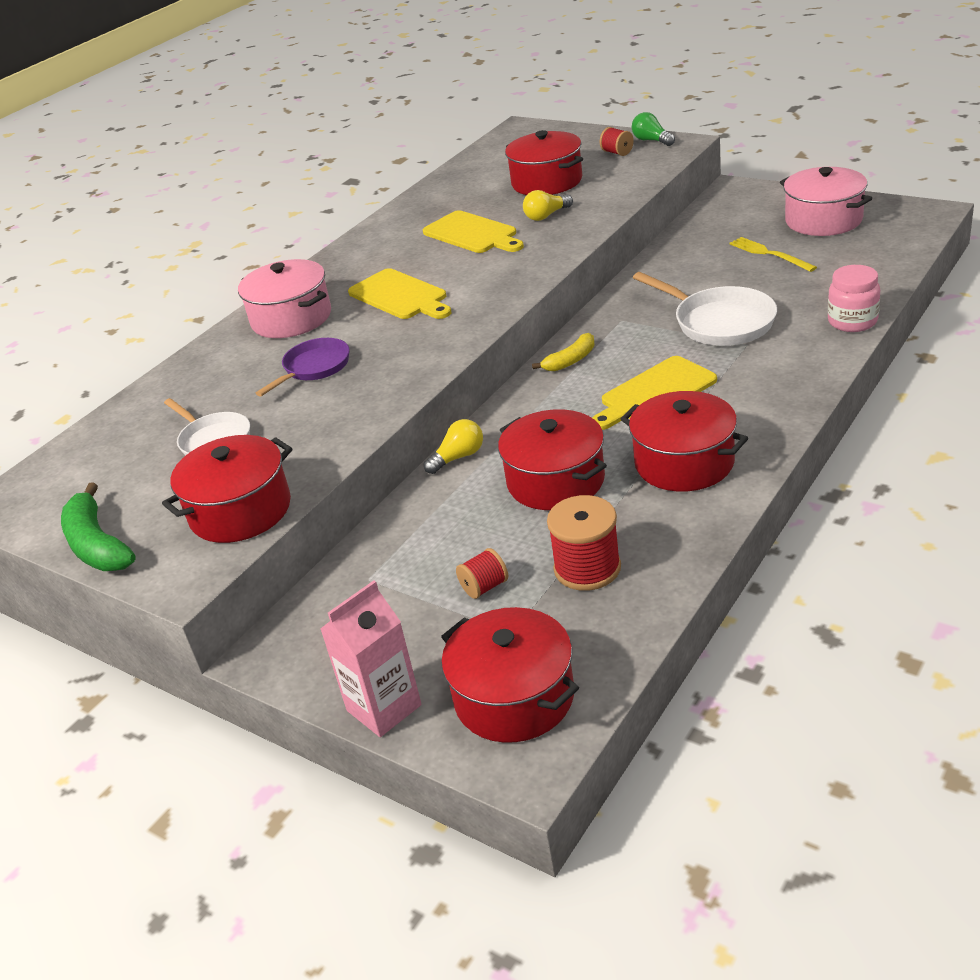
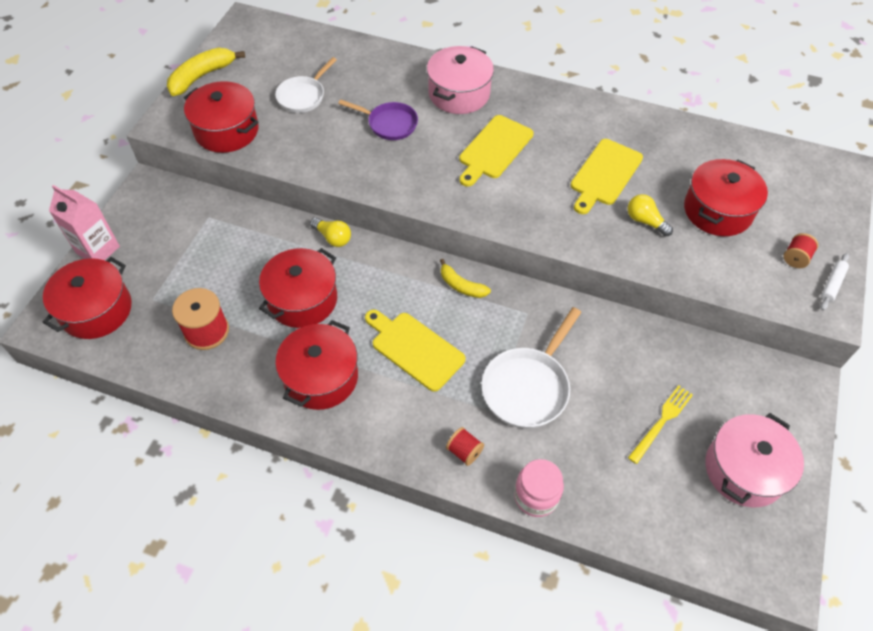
camera: 70 degrees right, 20 degrees up
green banana [61,482,136,571] -> yellow banana [167,48,245,96]
red spool [456,548,508,599] -> red spool moved to [446,427,484,466]
green light bulb [632,112,675,146] -> white rolling pin [820,253,849,311]

